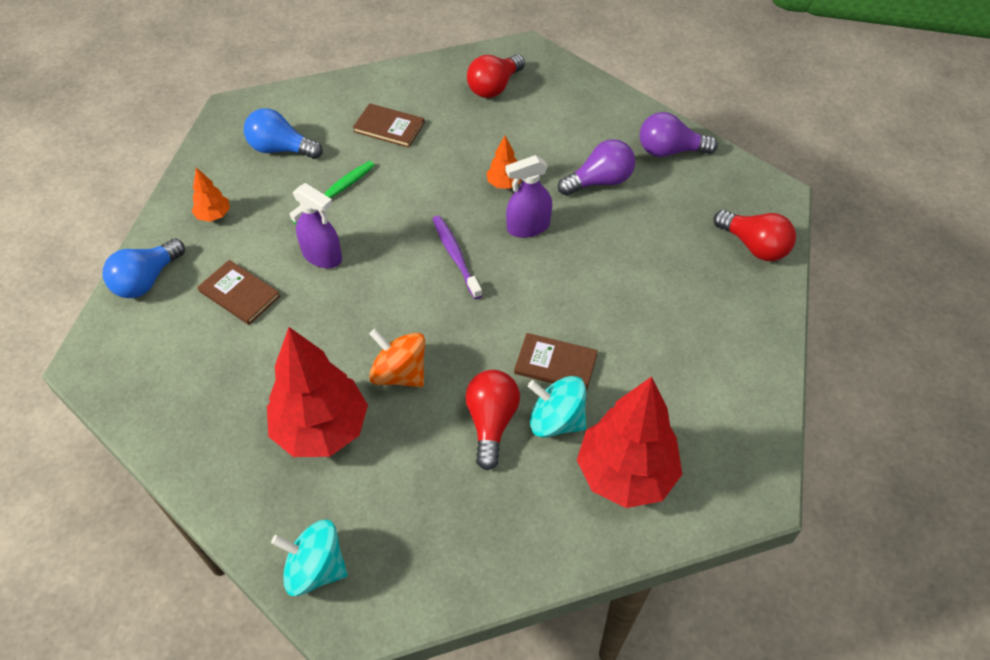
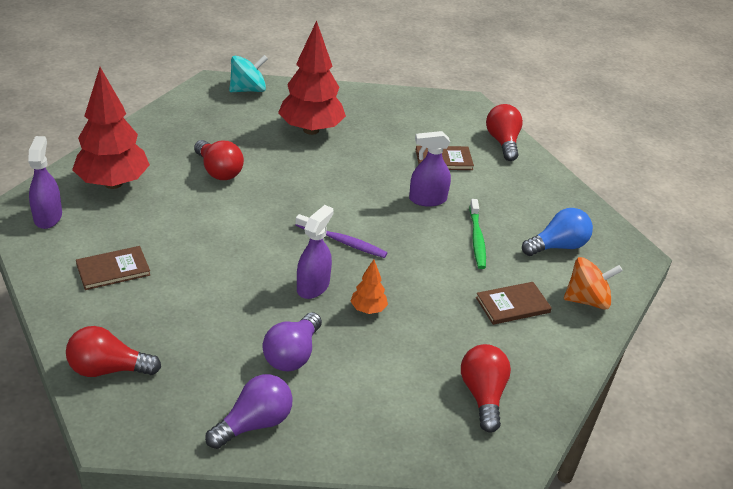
camera: 135 degrees right, 15 degrees down
blue light bulb [103,239,185,298] -> red light bulb [486,104,523,161]
orange tree [192,167,230,222] -> none
orange spinning top [369,329,425,387] -> orange spinning top moved to [564,257,623,310]
brown book [514,333,598,392] -> brown book moved to [76,246,150,290]
turquoise spinning top [528,376,586,438] -> none
none -> purple spray bottle [28,136,62,229]

